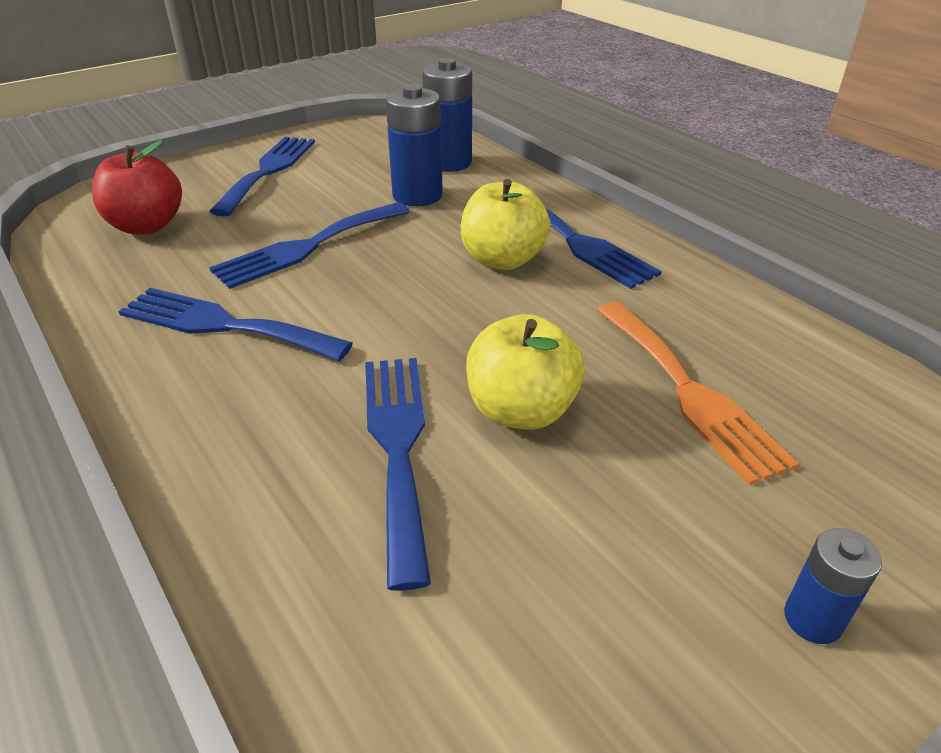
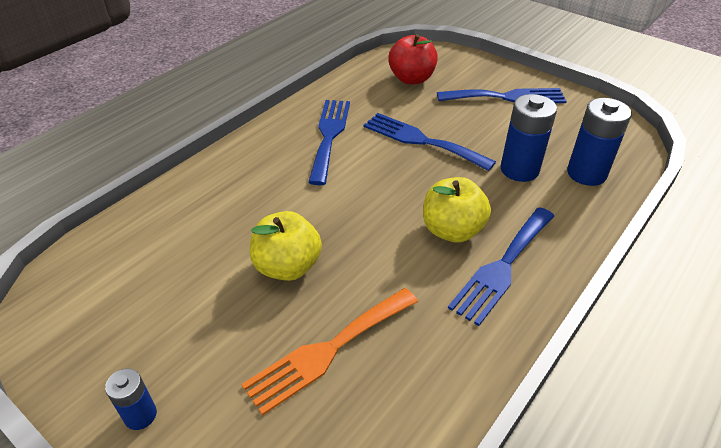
camera: 75 degrees right, 5 degrees up
blue fork [365,358,431,591] -> none

